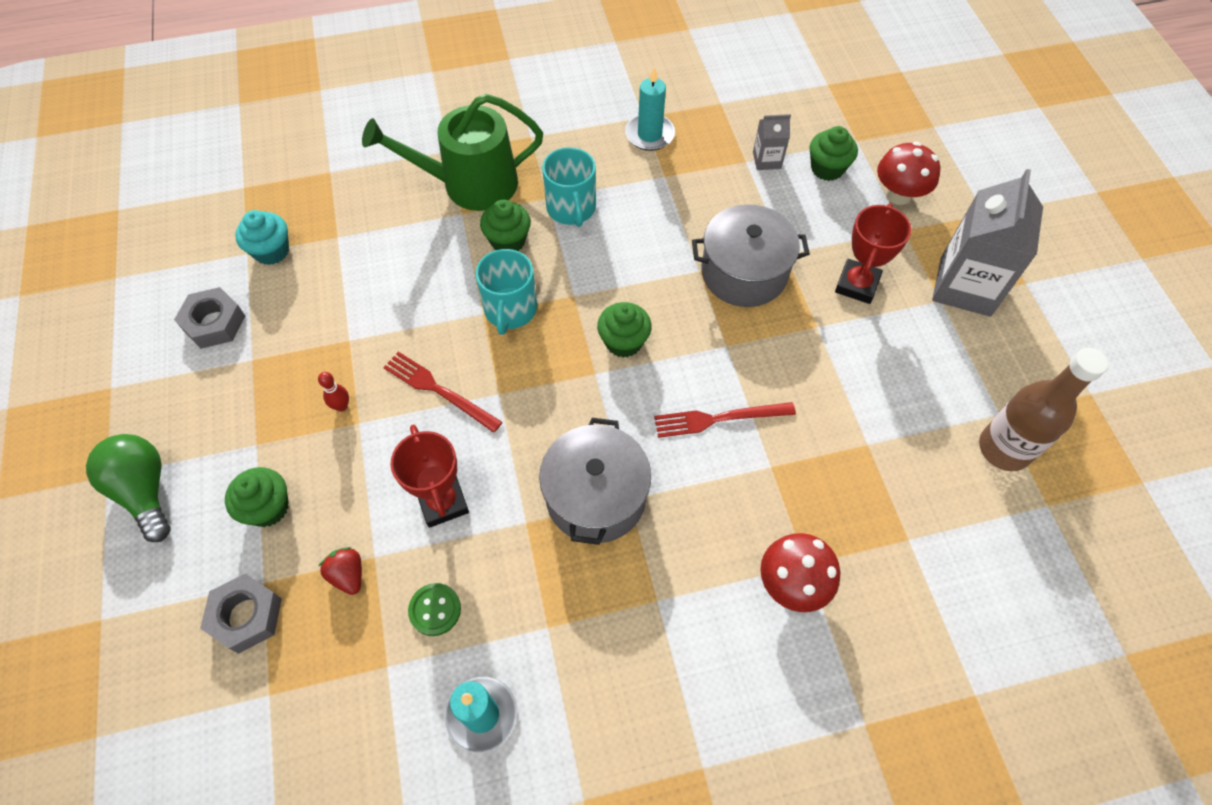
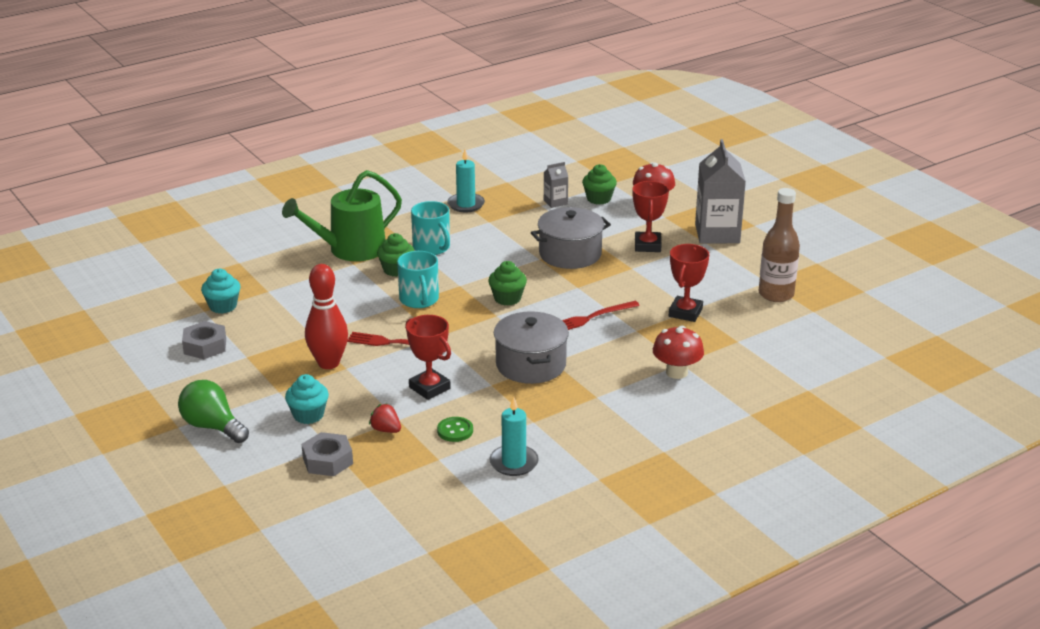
camera: 20 degrees left, 30 degrees down
green cupcake [225,467,289,527] -> turquoise cupcake [285,374,329,424]
red bowling pin [318,372,349,411] -> red bowling pin [305,264,348,369], size x2.43
none -> red trophy [669,244,709,322]

